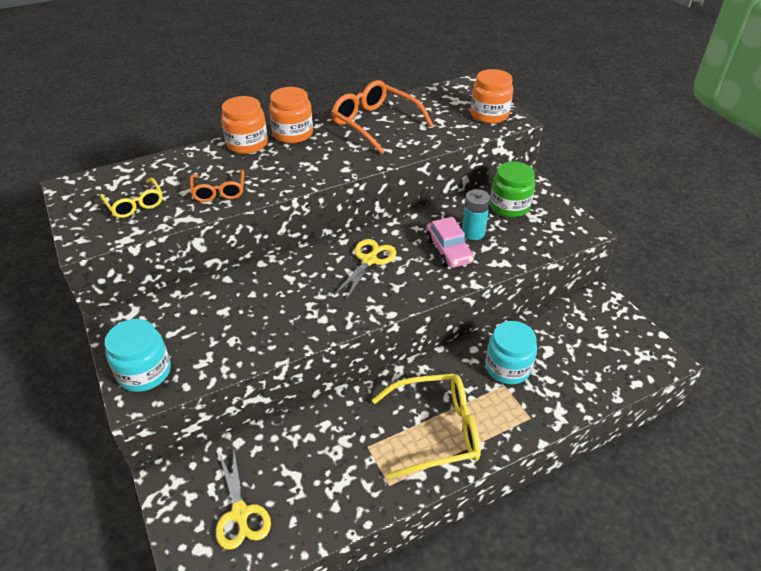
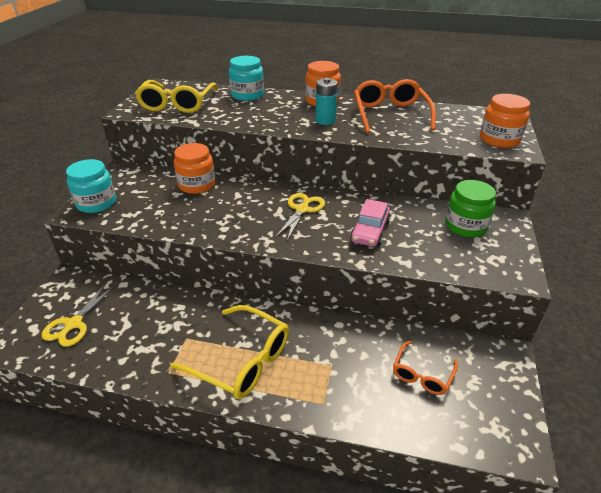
camera: 40 degrees right, 5 degrees down
yellow glasses [100,178,163,218] -> yellow glasses [135,80,218,113], size x1.74
orange glasses [190,169,244,202] -> orange glasses moved to [393,341,458,395]
orange jar [221,96,268,154] -> orange jar moved to [174,143,215,194]
yellow scissors [334,239,396,300] -> yellow scissors turned 45 degrees counterclockwise [275,193,325,241]
turquoise battery [462,189,490,240] -> turquoise battery moved to [316,78,338,125]
turquoise jar [485,321,537,384] -> turquoise jar moved to [229,56,264,101]

